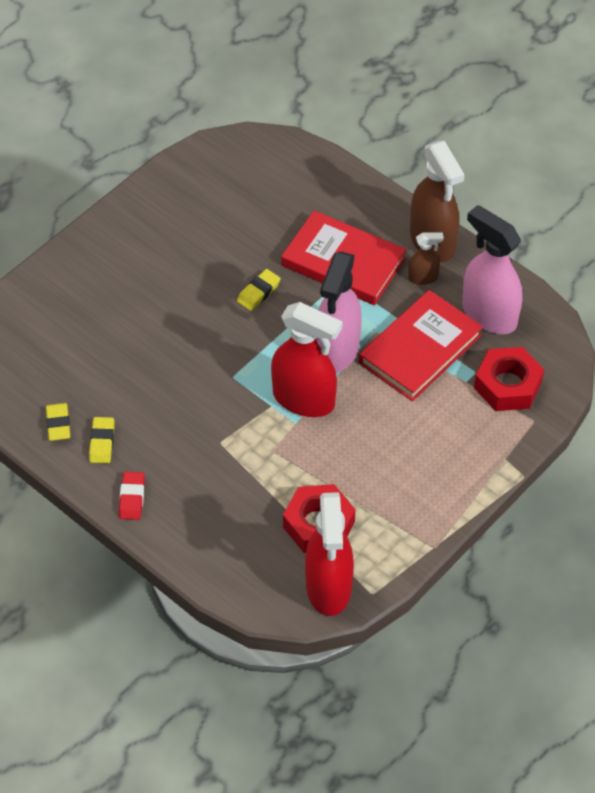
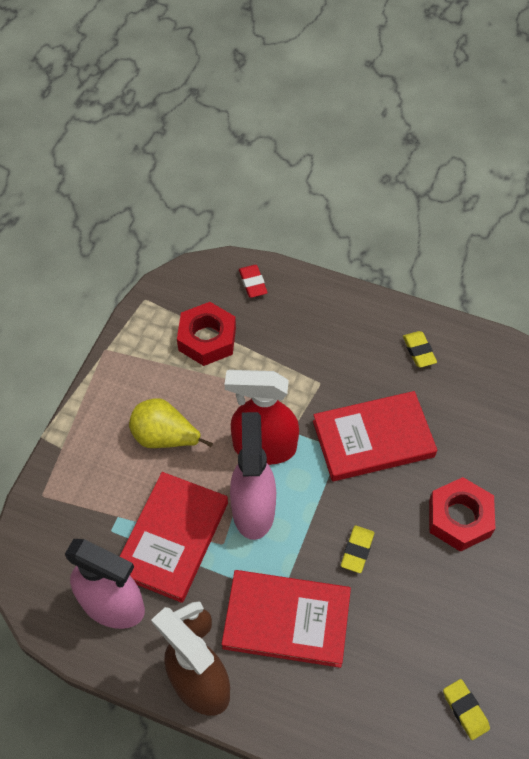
camera: 160 degrees right, 5 degrees up
yellow eraser [46,403,70,441] -> yellow eraser moved to [443,679,490,740]
red eraser [119,472,145,520] -> red eraser moved to [239,265,268,298]
red spray bottle [305,492,354,616] -> none
red nut [474,347,544,411] -> red nut moved to [429,477,495,552]
none -> yellow pear [129,398,213,448]
none -> red book [313,391,437,481]

